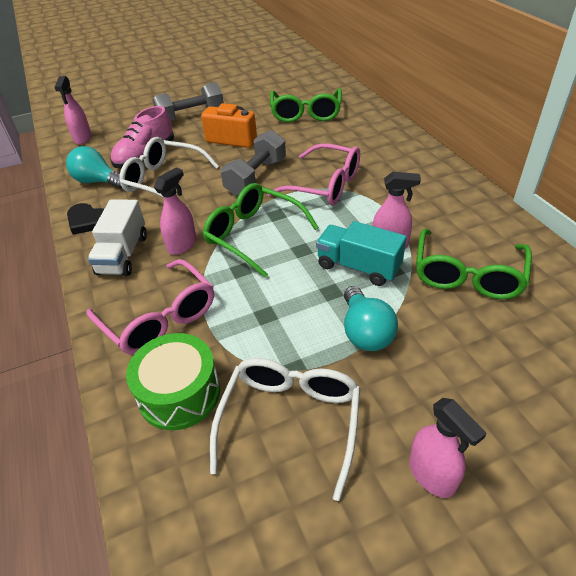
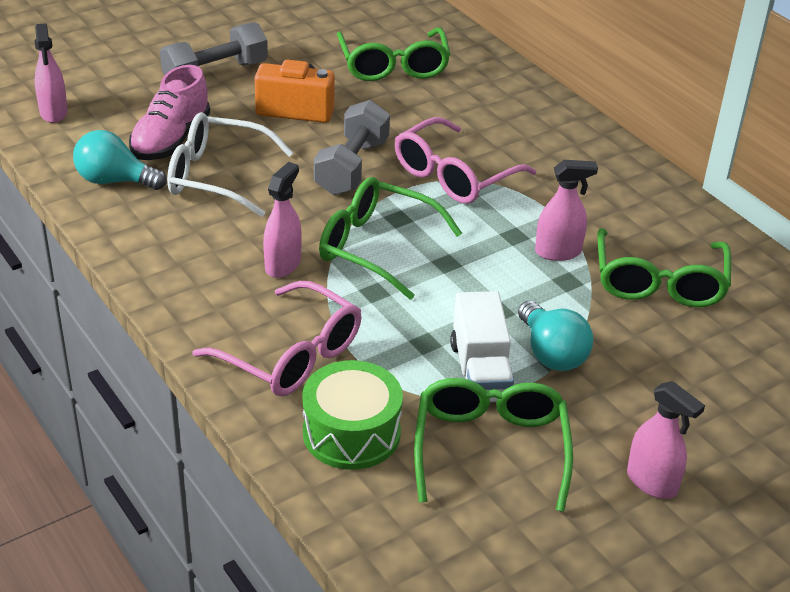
camera: 15 degrees left, 5 degrees down
black heart [67,203,104,235] -> none
white truck [88,199,147,276] -> white truck moved to [450,291,514,403]
white glasses [210,358,360,501] -> green glasses [414,378,573,512]
pink glasses [268,143,360,205] -> pink glasses turned 120 degrees clockwise [395,117,536,204]
turquoise truck [316,221,407,286] -> none

